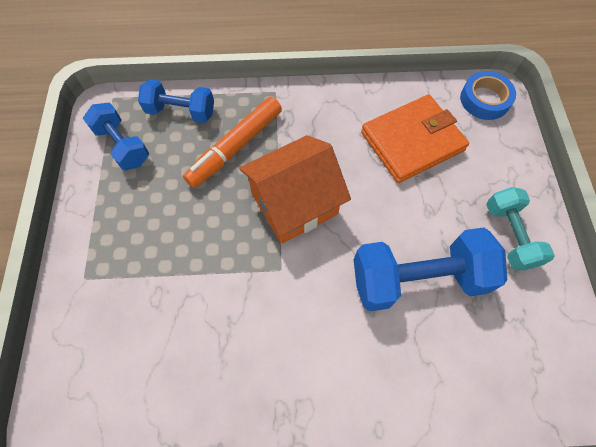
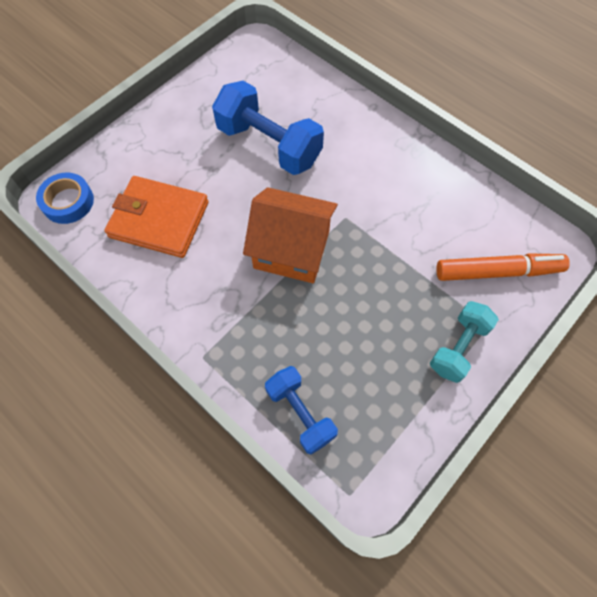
camera: 135 degrees left, 0 degrees up
blue dumbbell [83,103,149,170] -> none
orange marker [183,97,282,188] -> orange marker moved to [436,253,570,281]
turquoise dumbbell [486,187,555,270] -> turquoise dumbbell moved to [430,301,499,383]

